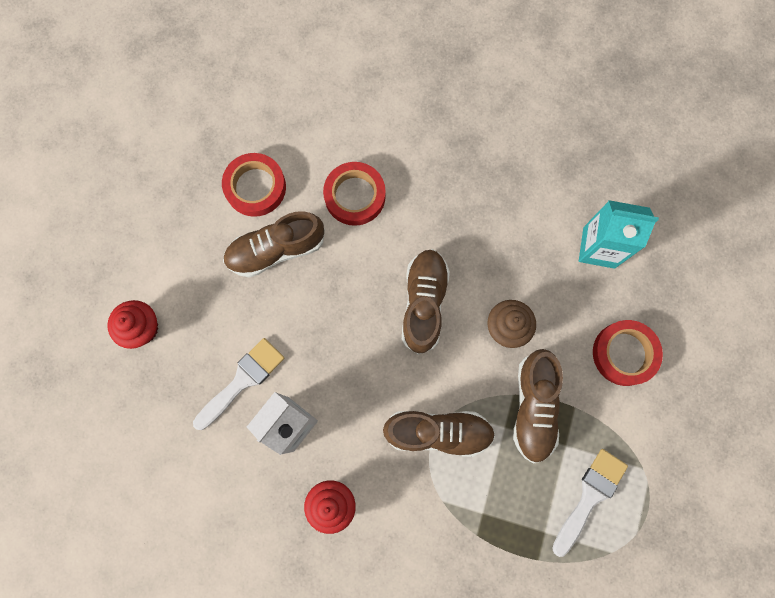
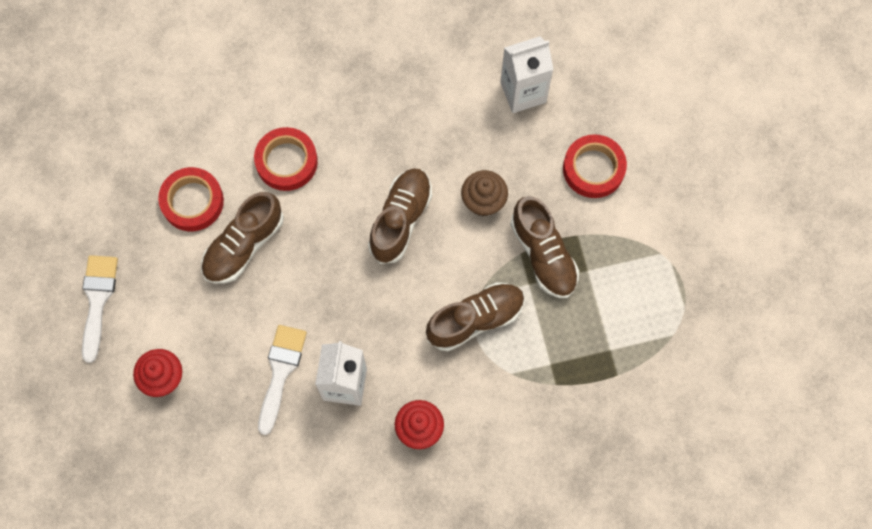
camera: 30 degrees left, 5 degrees down
brown shoe [402,249,450,355] -> brown shoe turned 45 degrees clockwise [368,168,432,264]
white brush [552,449,628,557] -> white brush moved to [82,255,118,363]
turquoise carton [579,200,659,269] -> white carton [500,36,554,113]

